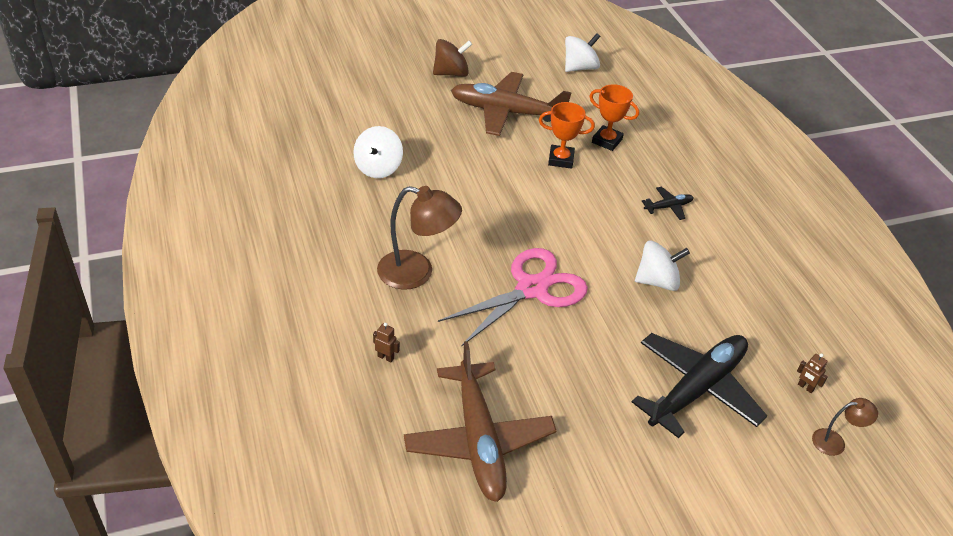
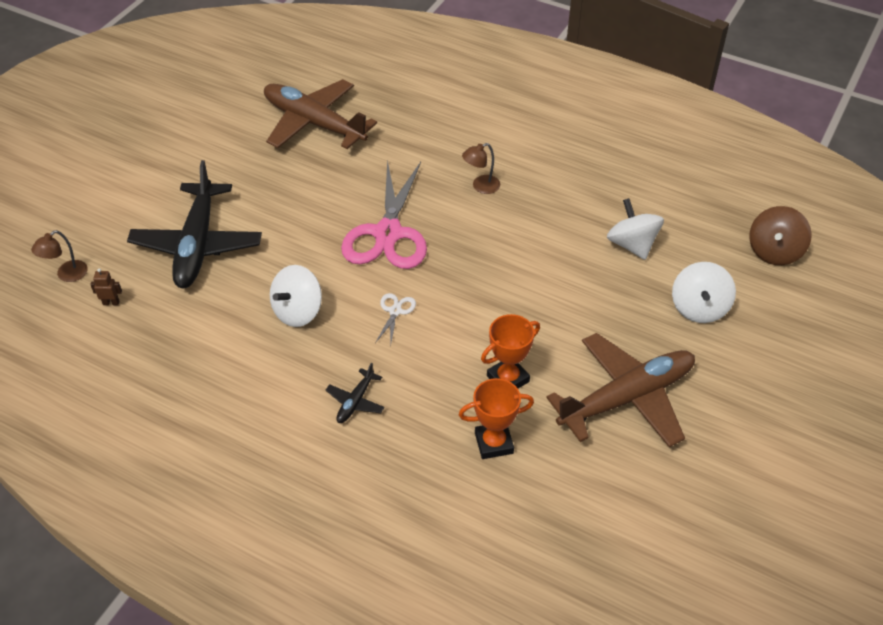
camera: 140 degrees right, 5 degrees up
brown robot [373,323,400,362] -> none
brown lamp [377,186,462,290] -> brown lamp [462,143,500,194], size x0.52
brown spinning top [433,39,472,77] -> brown spinning top moved to [749,206,812,265]
white spinning top [565,33,601,72] -> white spinning top moved to [672,262,736,323]
none -> white scissors [375,293,416,343]

